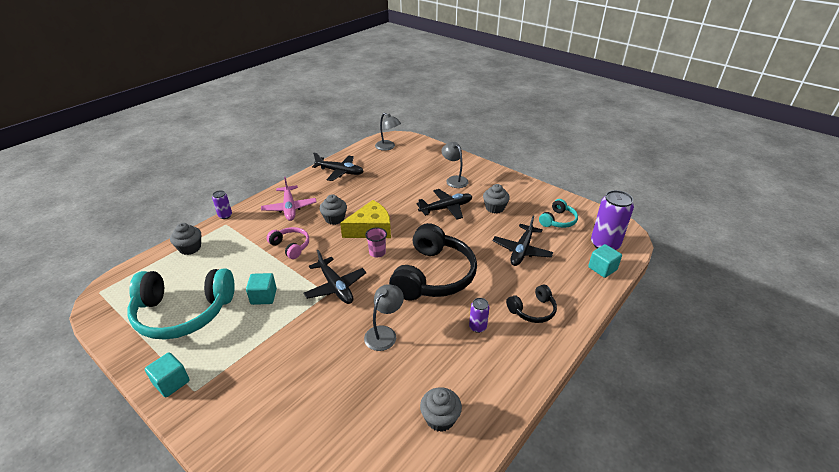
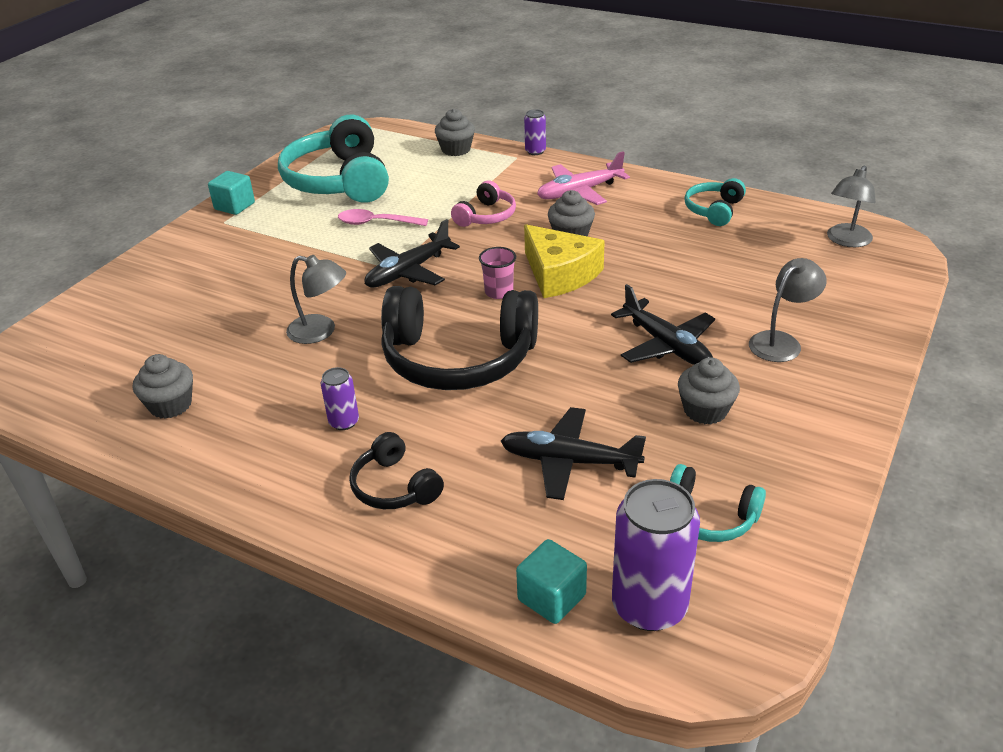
camera: 80 degrees right, 0 degrees up
turquoise cube [246,273,277,305] -> pink spoon [338,209,428,226]
black plane [312,153,364,181] -> turquoise headphones [684,178,746,226]

